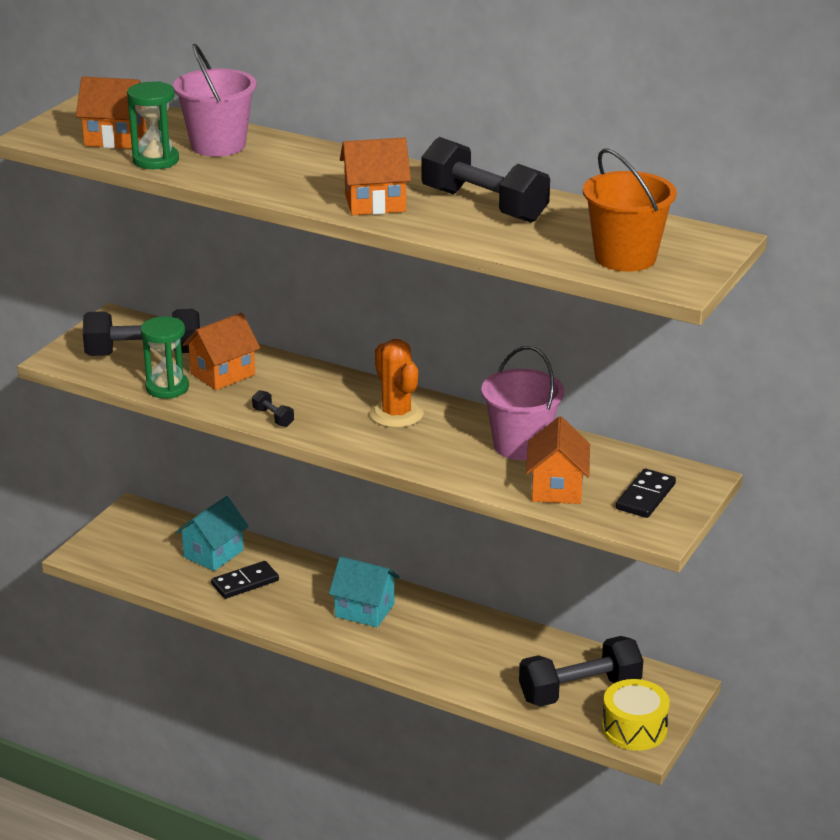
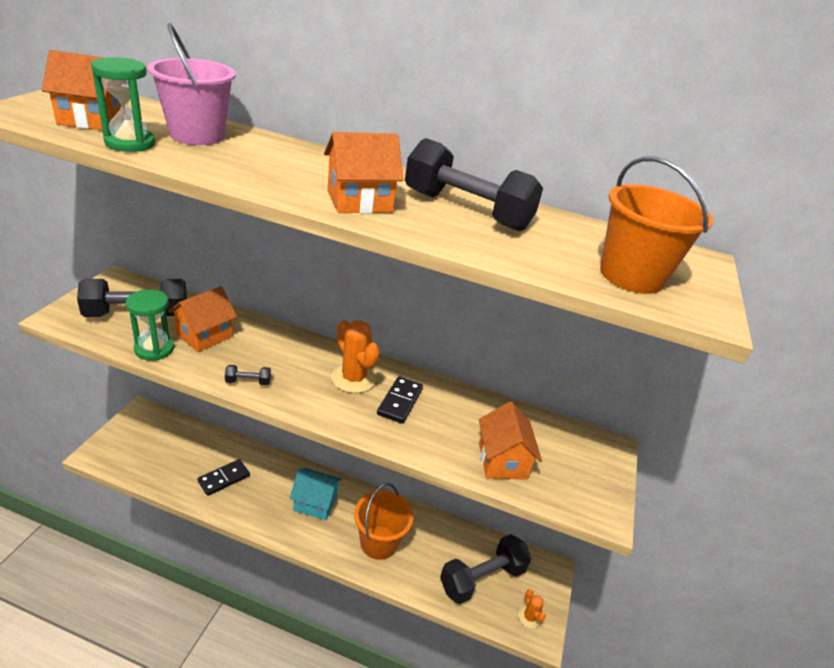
camera: 15 degrees left, 5 degrees up
turquoise house [175,496,248,571] -> none
black dumbbell [252,390,294,427] -> black dumbbell turned 45 degrees counterclockwise [225,365,271,385]
pink bucket [481,346,564,460] -> none
yellow drum [602,679,670,751] -> orange cactus [519,589,546,628]
black domino [616,469,676,518] -> black domino moved to [377,376,423,424]
none -> orange bucket [354,483,413,560]

